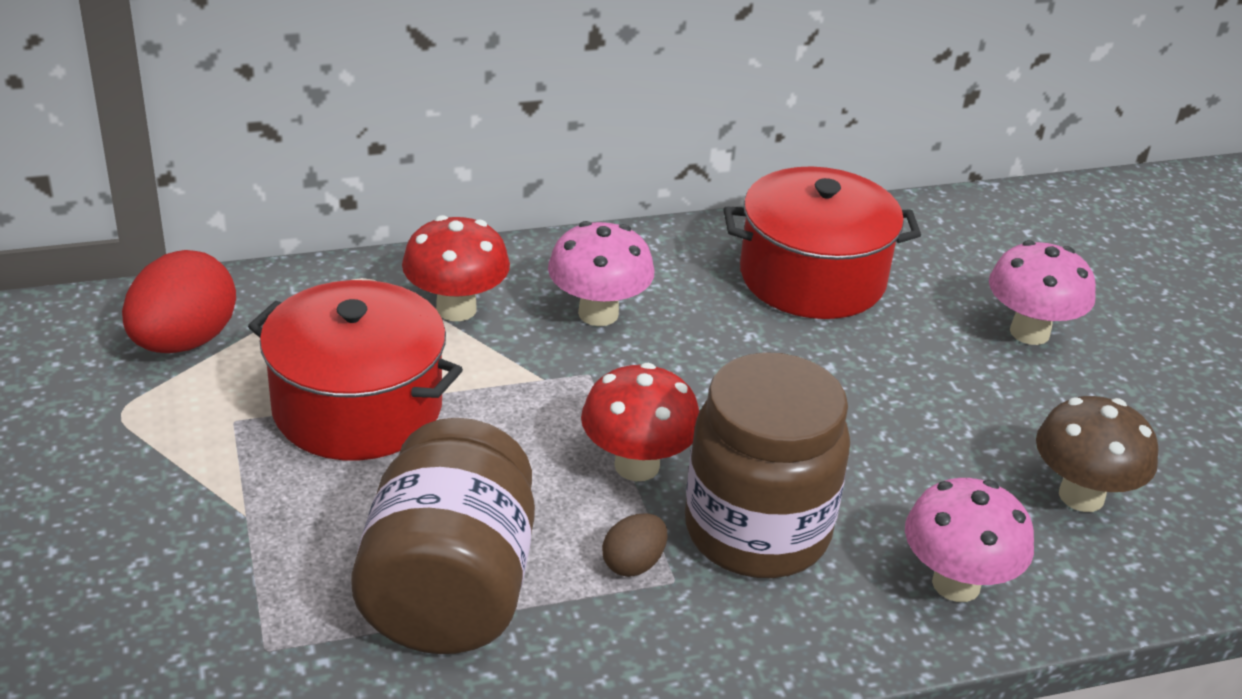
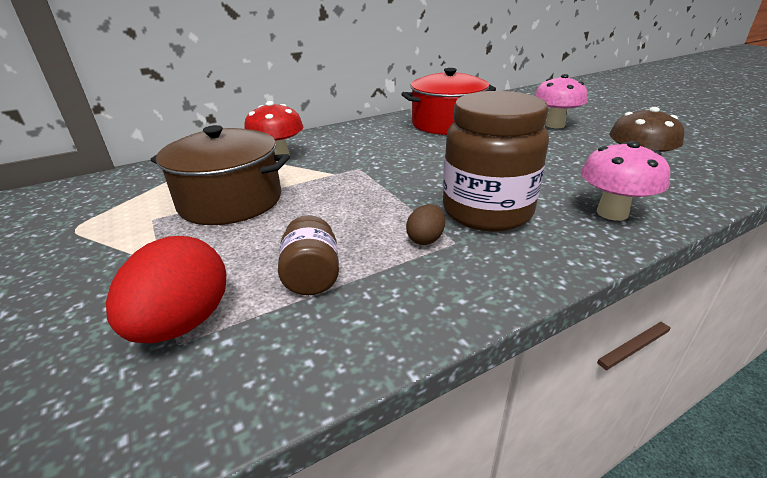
camera: 10 degrees left, 5 degrees down
red egg [122,250,236,353] -> red egg moved to [106,236,226,343]
red pot [248,280,463,461] -> brown pot [151,125,290,225]
brown jar [351,418,535,654] -> brown jar [278,215,339,295], size x0.50
pink mushroom [548,221,654,326] -> none
red mushroom [581,363,699,481] -> none

